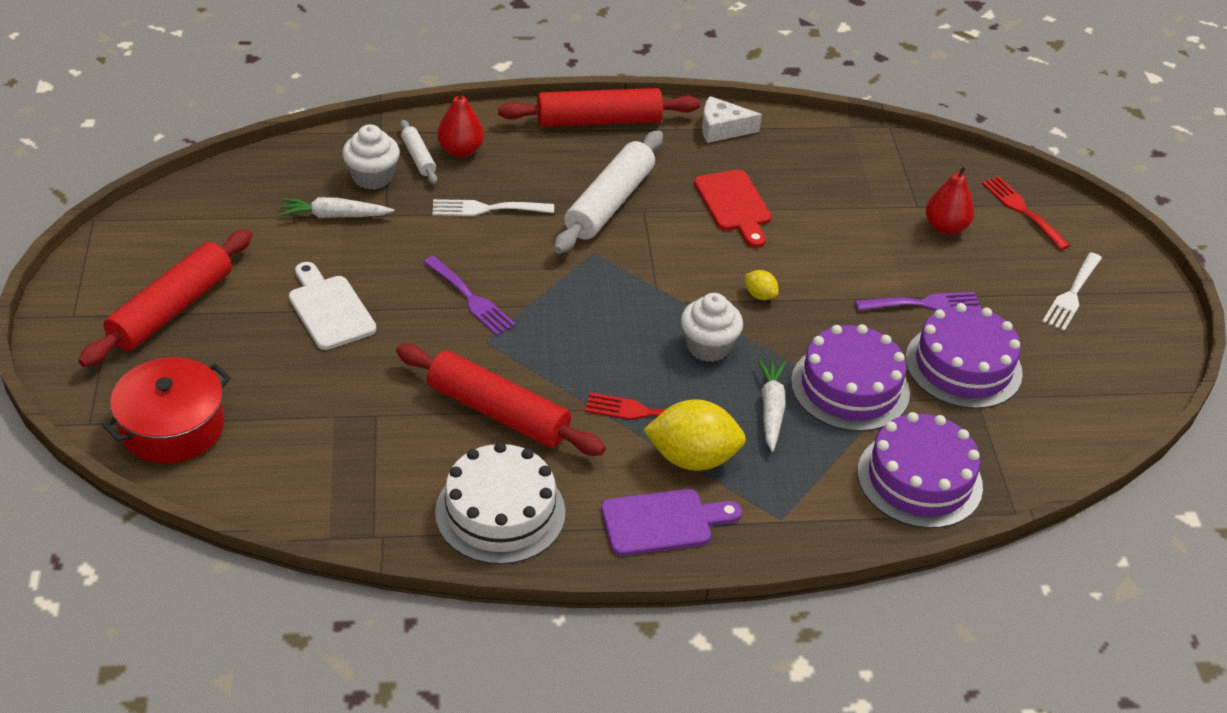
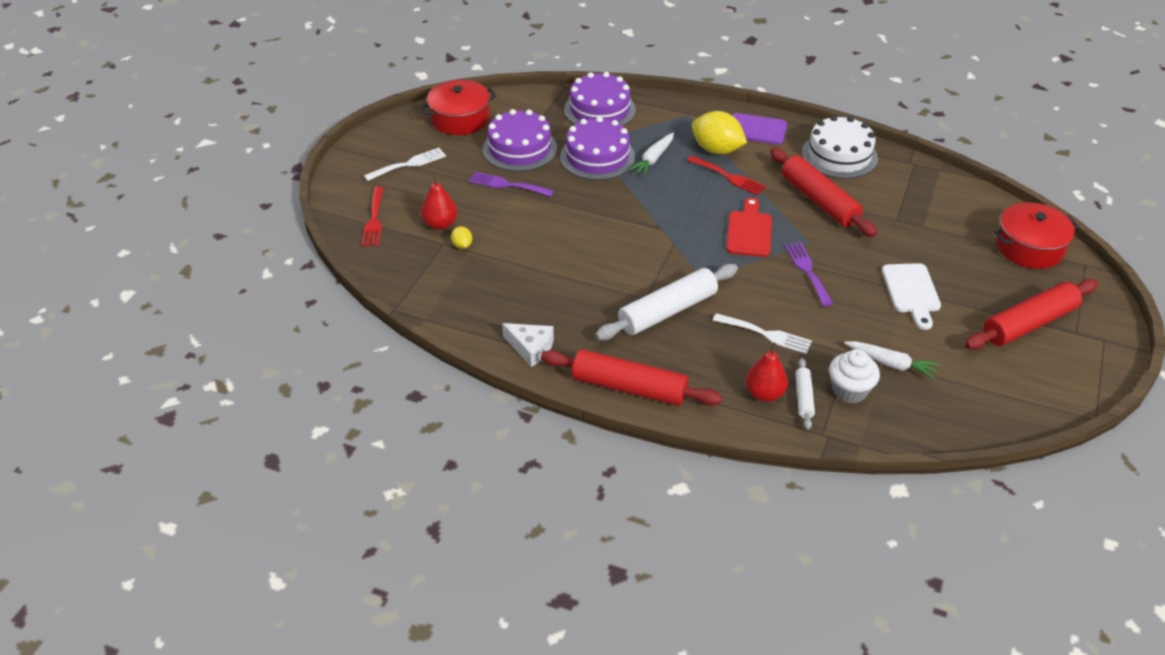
camera: 150 degrees left, 0 degrees up
white cupcake [681,293,743,362] -> none
red cutting board [694,169,772,248] -> red cutting board moved to [726,198,772,257]
yellow lemon [745,270,779,300] -> yellow lemon moved to [451,226,472,249]
none -> red pot [421,80,496,135]

